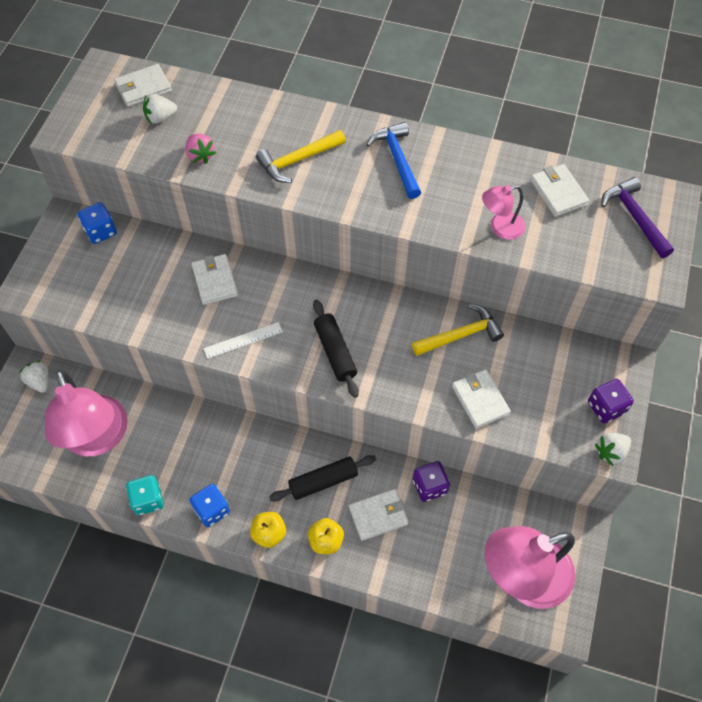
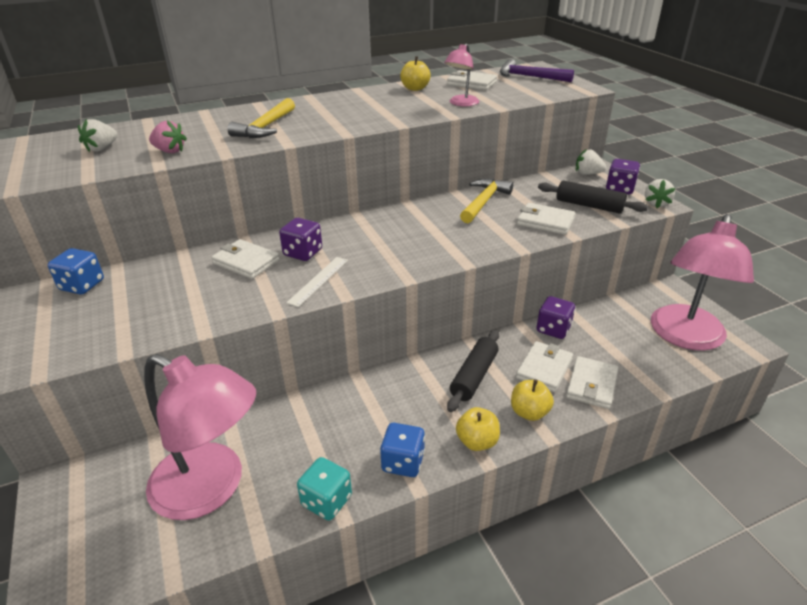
camera: 40 degrees left, 25 degrees down
white strawberry [19,361,49,393] -> white strawberry moved to [576,149,606,175]
white wallet [114,64,172,107] -> white wallet moved to [566,356,618,409]
black rolling pin [313,300,359,398] -> black rolling pin moved to [538,180,648,214]
blue hammer [366,122,421,199] -> none
none -> purple dice [279,218,322,261]
none -> yellow apple [400,56,431,91]

